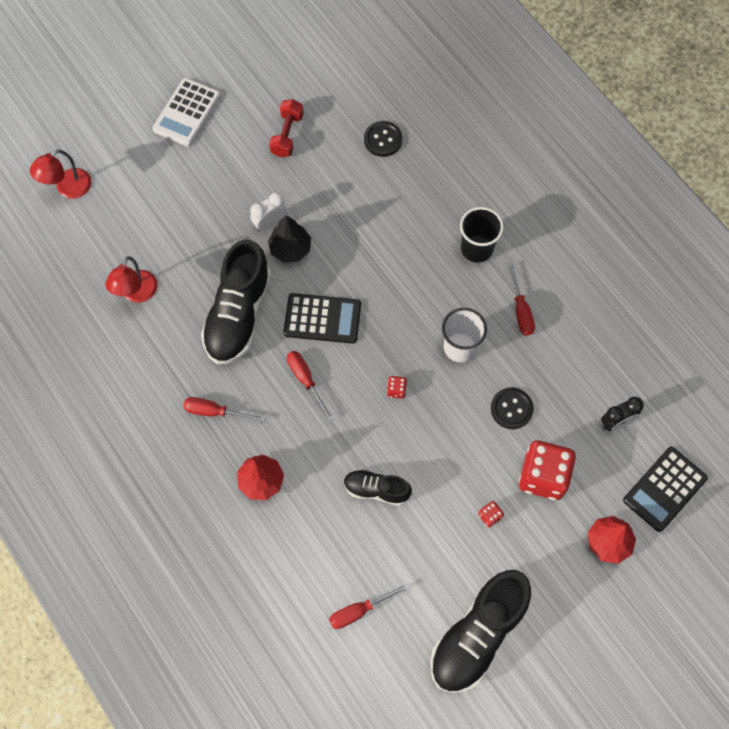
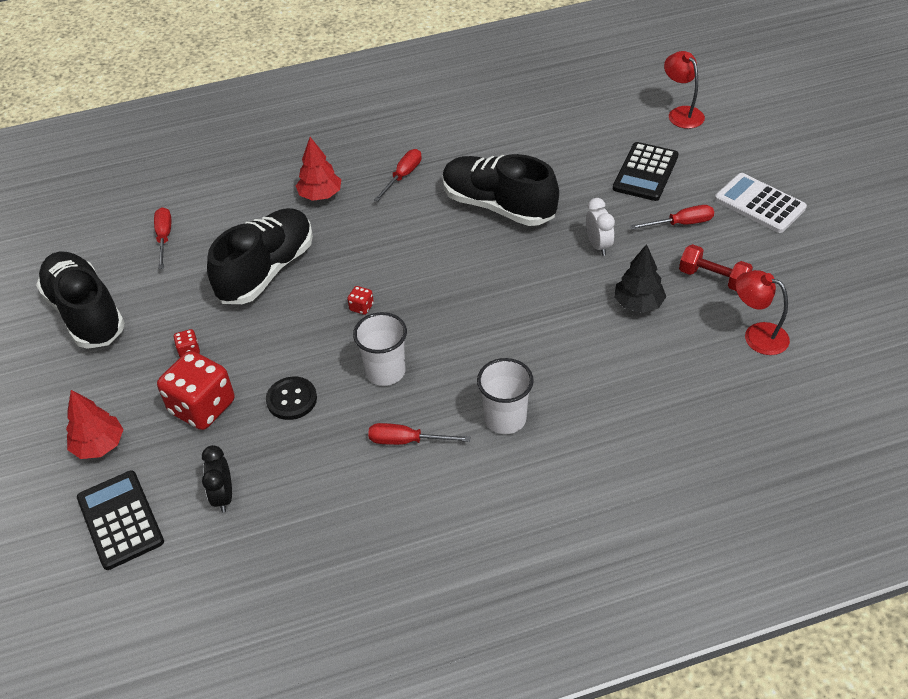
camera: 110 degrees right, 20 degrees down
red lamp [105,256,158,303] -> red lamp moved to [736,270,790,355]
black tree [268,216,311,263] -> black tree moved to [614,244,666,313]
black calculator [284,293,361,344] -> black calculator moved to [613,142,679,201]
red screwdriver [287,351,333,421] -> red screwdriver moved to [630,205,714,229]
black shoe [344,469,412,506] -> black shoe [207,208,313,304], size x1.87
black button [364,121,402,157] -> none
black cup [460,207,504,263] -> white cup [477,358,534,434]

